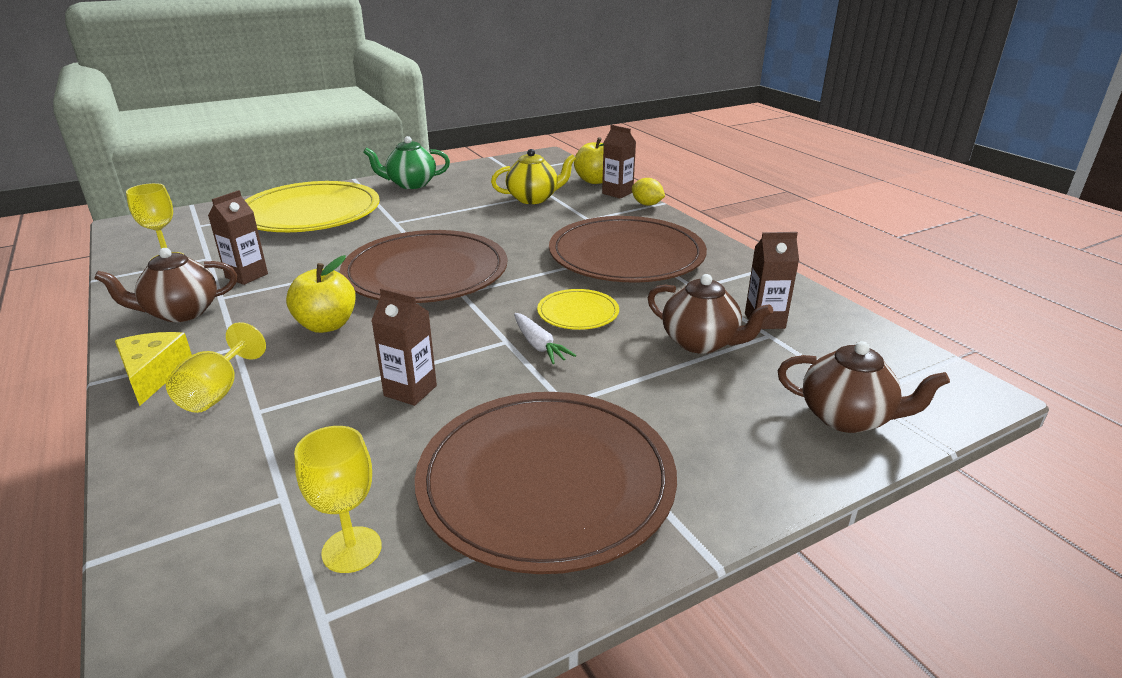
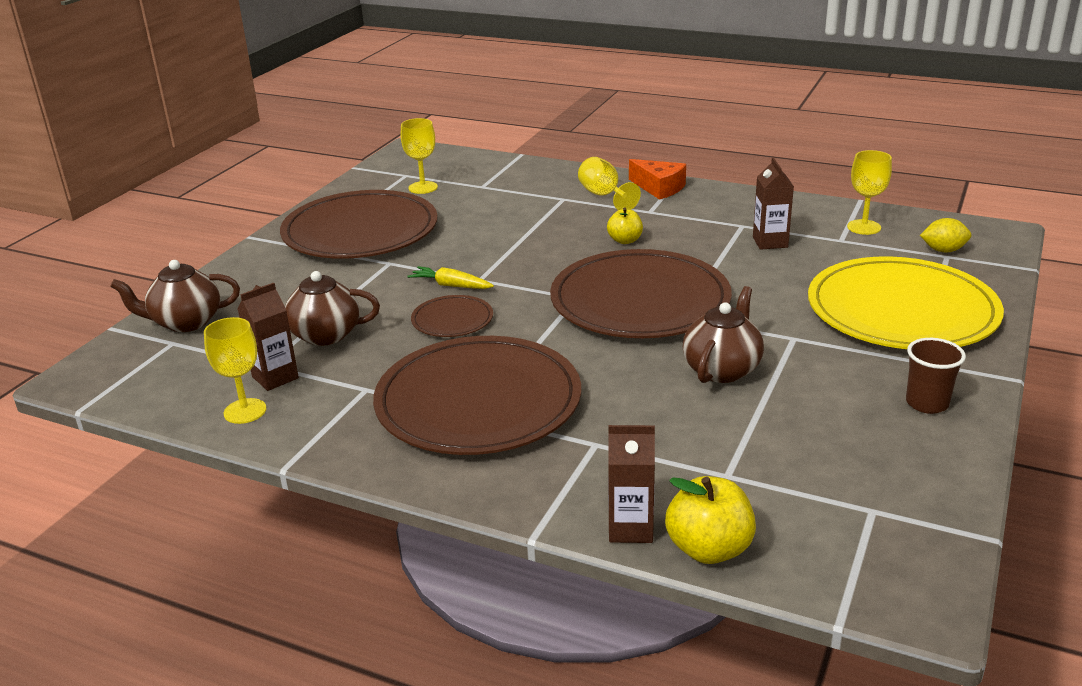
camera: 145 degrees right, 0 degrees up
brown teapot [94,248,237,322] -> brown teapot moved to [683,286,764,383]
yellow cheese [115,332,192,406] -> orange cheese [629,159,686,200]
yellow apple [286,255,356,333] -> yellow apple [607,208,643,244], size x0.64
green teapot [363,136,450,189] -> brown cup [906,338,966,414]
brown carton [371,288,437,406] -> none
yellow teapot [491,149,576,204] -> none
white carrot [514,313,576,364] -> yellow carrot [408,266,494,289]
yellow plate [537,289,619,330] -> brown plate [411,295,493,337]
yellow lemon [632,178,665,206] -> yellow lemon moved to [920,218,971,253]
none -> yellow goblet [204,317,266,424]

